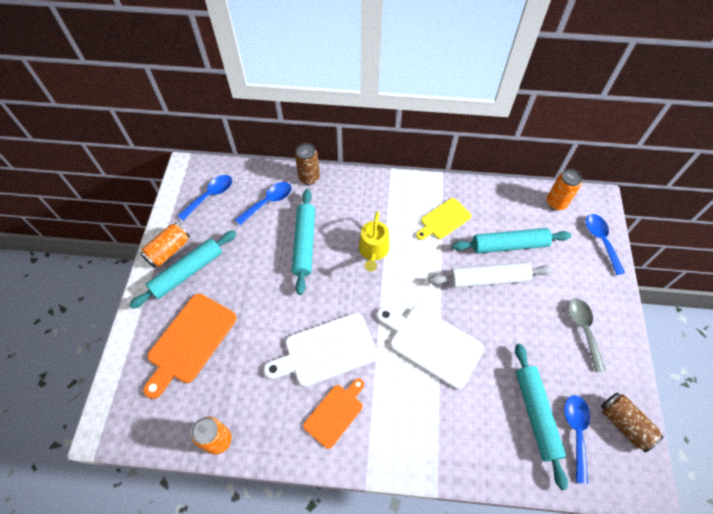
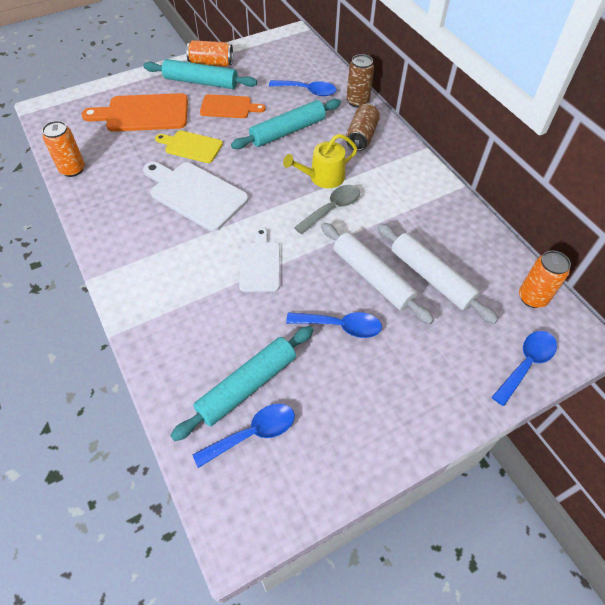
camera: 55 degrees right, 5 degrees down
blue spoon [177,175,232,220] -> blue spoon moved to [286,312,382,338]
orange cutting board [303,378,364,449] -> orange cutting board moved to [200,94,265,118]
white cutting board [377,306,484,389] -> white cutting board [239,228,280,292], size x0.62
yellow cutting board [416,198,472,240] -> yellow cutting board moved to [155,130,223,163]
turquoise rolling pin [452,228,571,254] -> white rolling pin [377,223,498,324]
grey spoon [568,298,606,372] -> grey spoon moved to [294,185,360,234]
brown can [601,393,663,452] -> brown can moved to [346,104,380,151]

